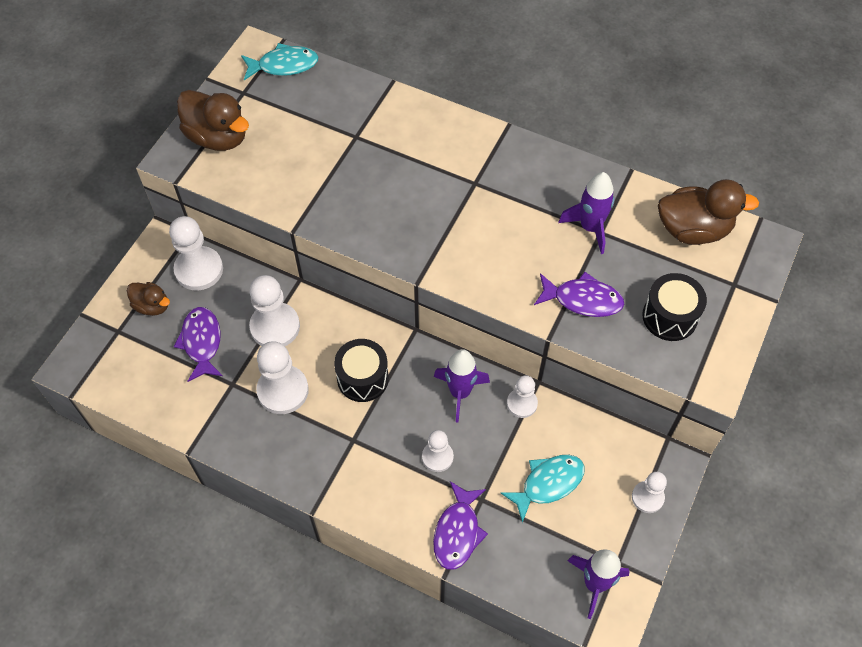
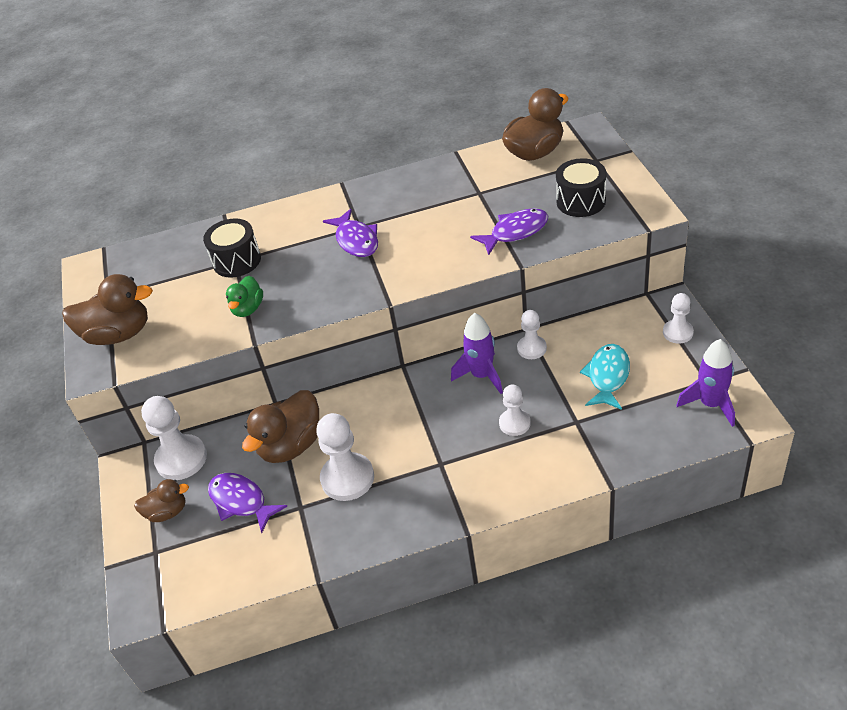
camera: 35 degrees left, 15 degrees down
turquoise fish [241,43,318,80] -> none
white pawn [249,275,300,346] -> brown duck [242,390,319,463]
black drum [334,339,389,402] -> black drum moved to [203,218,261,278]
purple fish [433,481,488,570] -> purple fish moved to [323,209,378,257]
purple rocket [558,172,615,254] -> none
none -> green duck [226,276,263,317]

